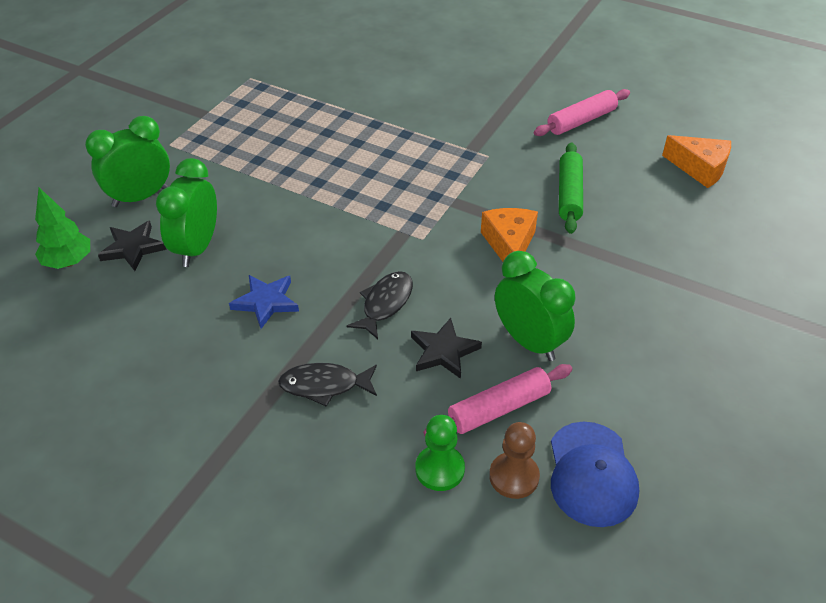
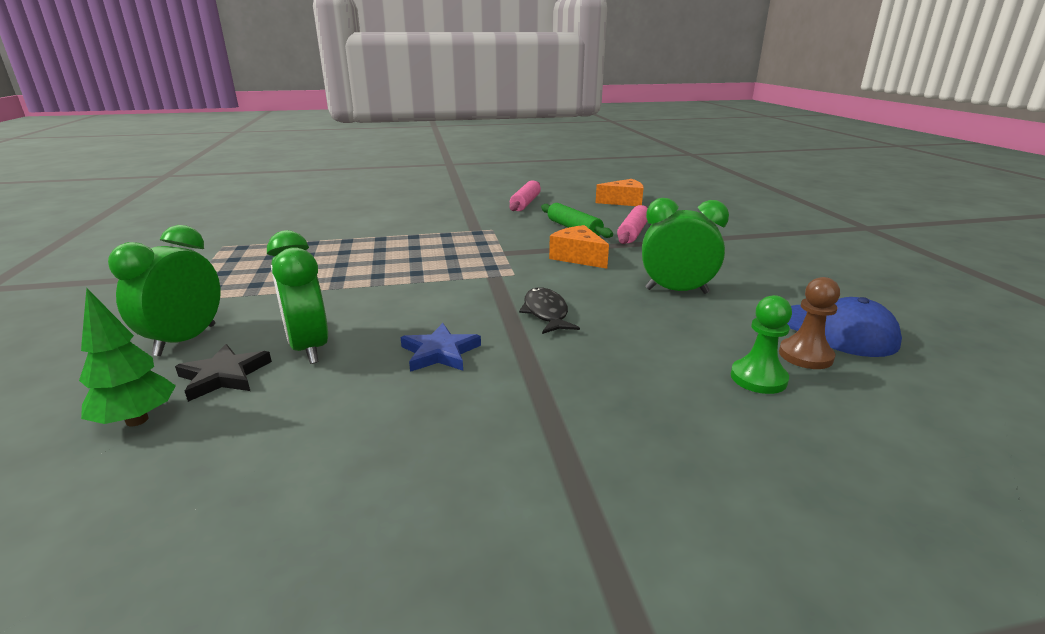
camera: 40 degrees left, 20 degrees down
black fish [278,363,377,407] -> none
black star [411,318,482,379] -> none
pink rolling pin [423,364,572,436] -> pink rolling pin moved to [617,205,648,244]

